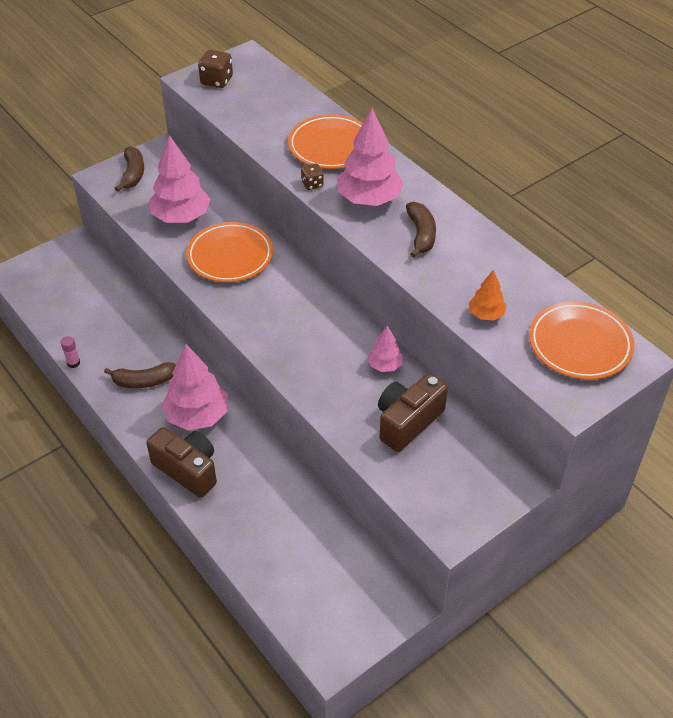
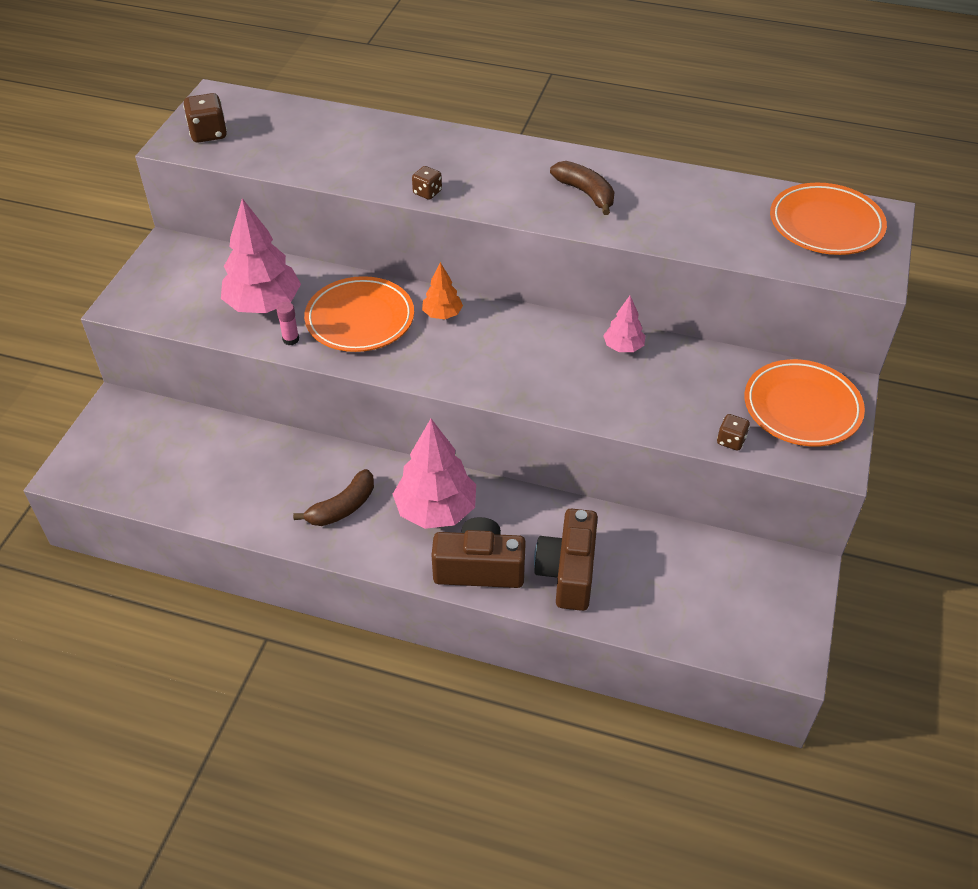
camera: 35 degrees left, 0 degrees up
pink glue stick [61,336,80,368] -> pink glue stick moved to [276,302,299,345]
brown banana [115,146,144,192] -> none
orange plate [288,114,363,169] -> orange plate moved to [745,359,865,447]
pink tree [337,108,404,206] -> none
brown camera [378,373,448,452] -> brown camera moved to [534,509,598,611]
orange tree [469,270,507,320] -> orange tree moved to [422,262,463,319]
none -> brown dice [717,414,750,451]

